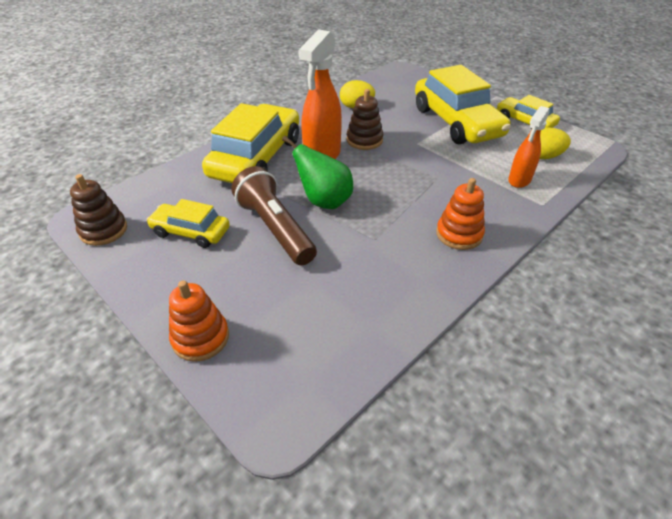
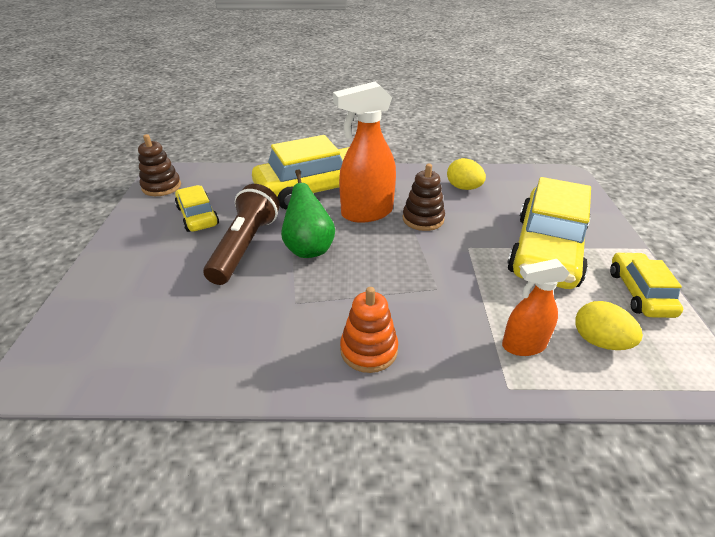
camera: 45 degrees right, 5 degrees down
orange stacking toy [169,280,229,362] -> none

